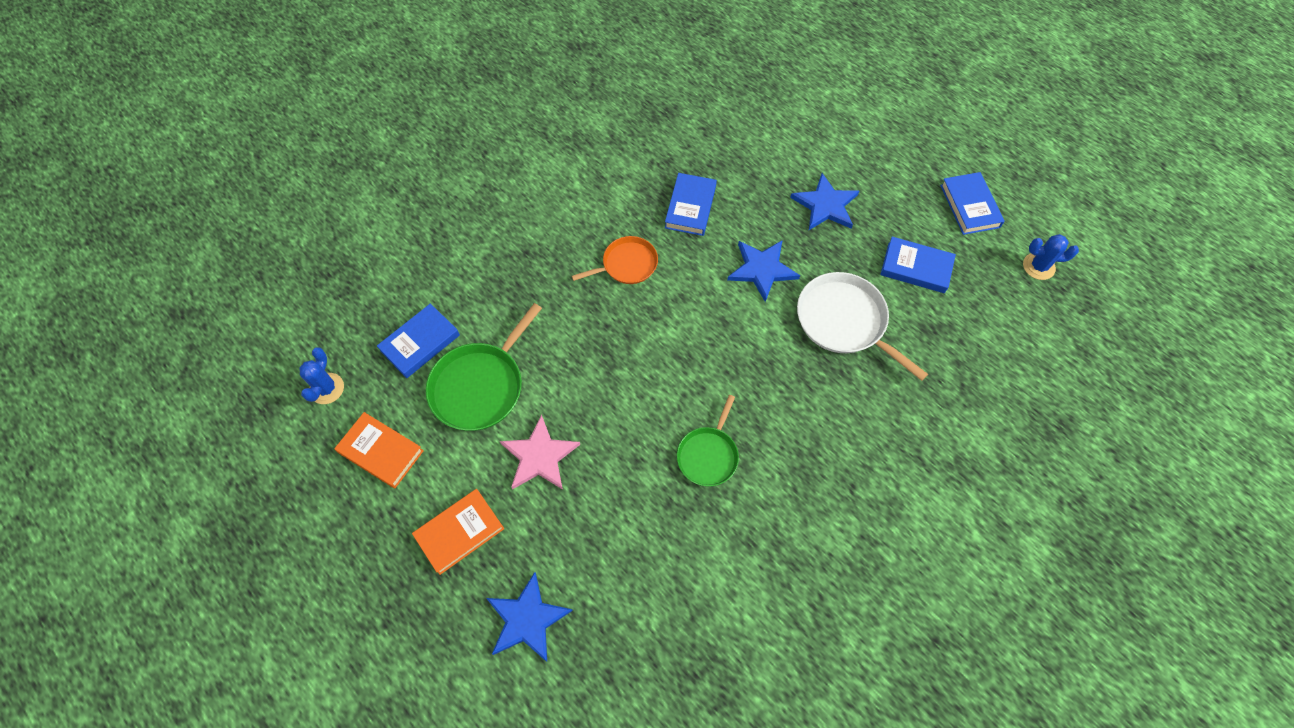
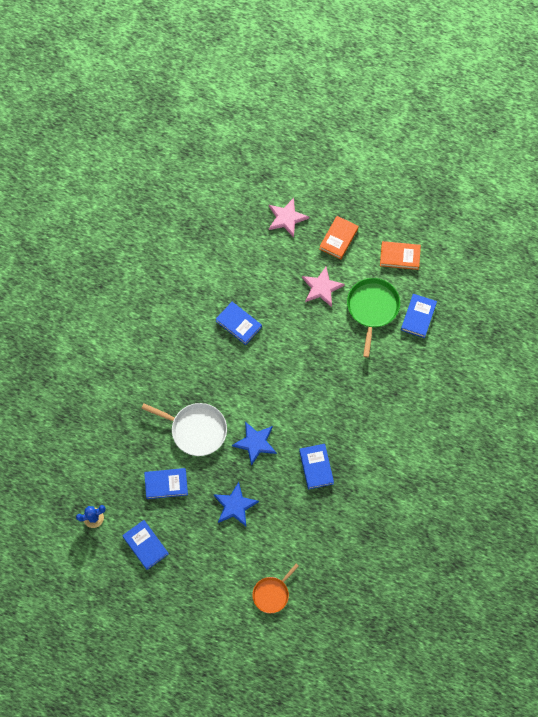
camera: 155 degrees right, 5 degrees up
blue cactus [299,347,344,404] -> none
blue star [486,572,573,662] -> pink star [269,198,309,237]
orange pan [572,236,658,284] -> orange pan moved to [252,564,299,613]
green pan [677,395,739,486] -> blue book [216,302,262,345]

